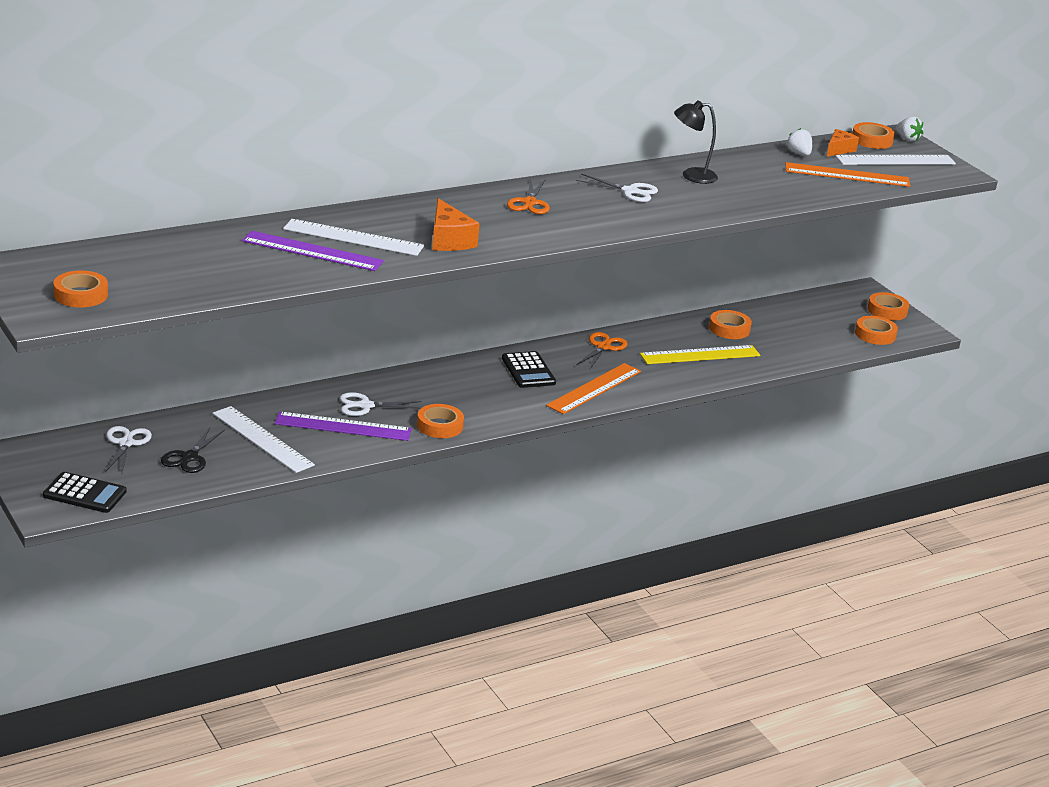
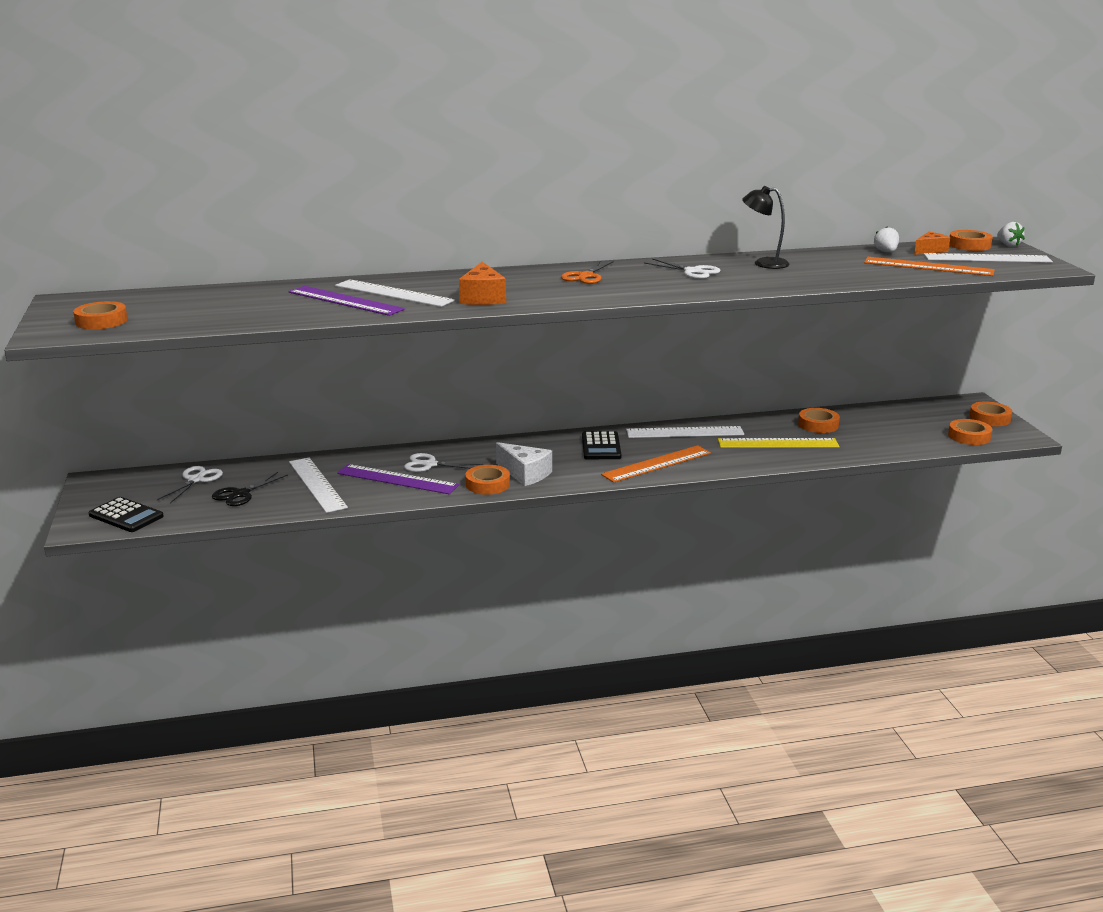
camera: 20 degrees right, 5 degrees down
orange scissors [576,332,627,369] -> white ruler [626,426,744,438]
none -> white cheese [496,442,552,486]

